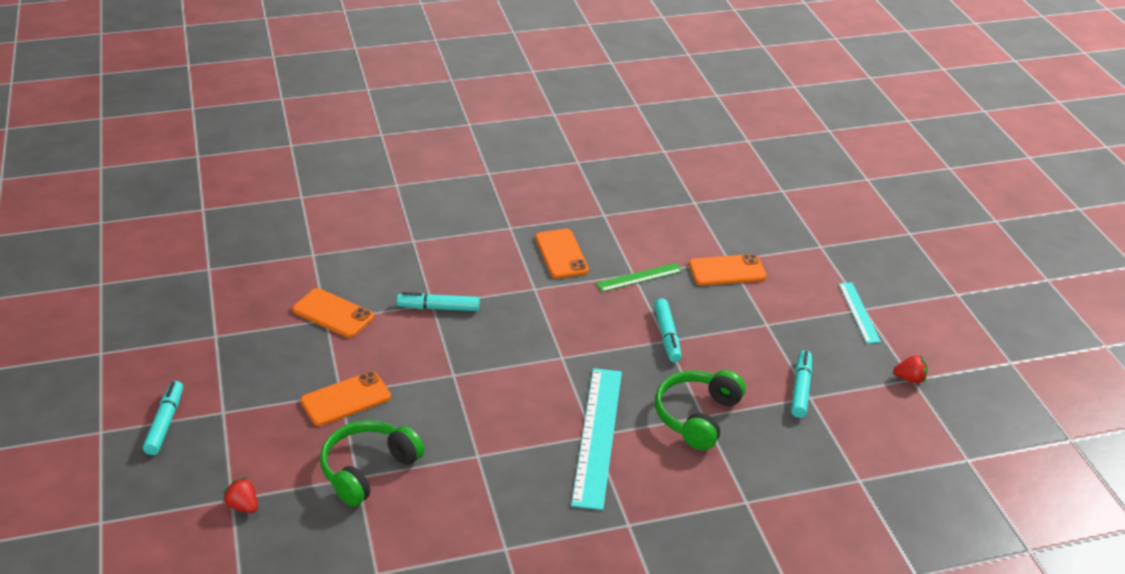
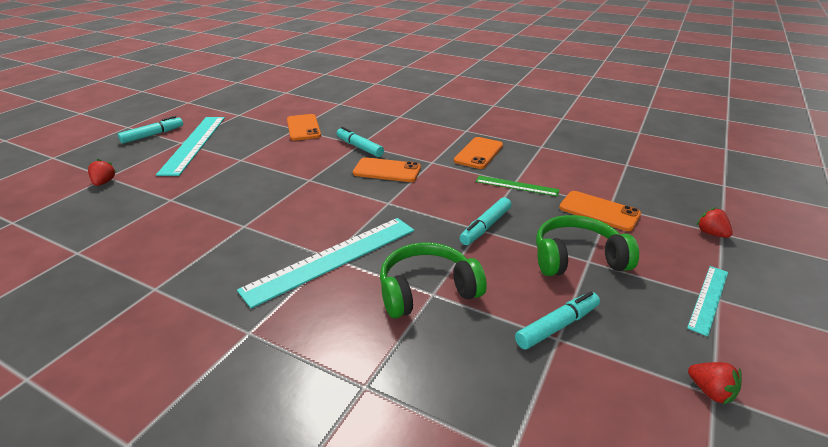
camera: 45 degrees right, 5 degrees down
orange phone [300,371,391,426] -> orange phone moved to [353,157,421,182]
green headphones [320,420,424,507] -> green headphones moved to [536,215,639,276]
none -> turquoise ruler [156,117,225,176]
none -> red strawberry [697,207,733,238]

